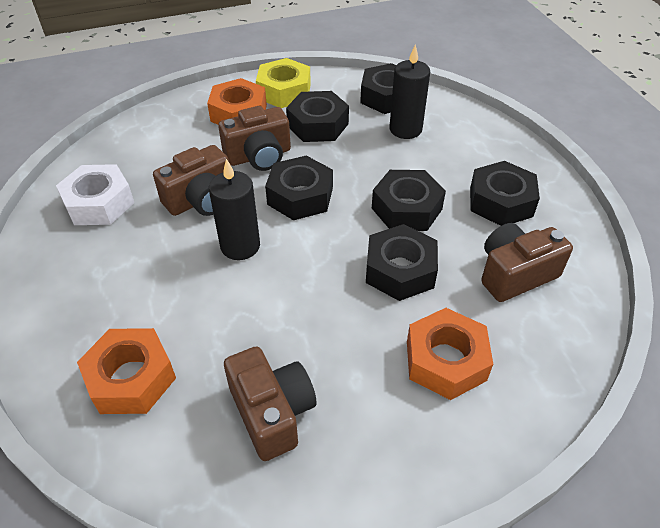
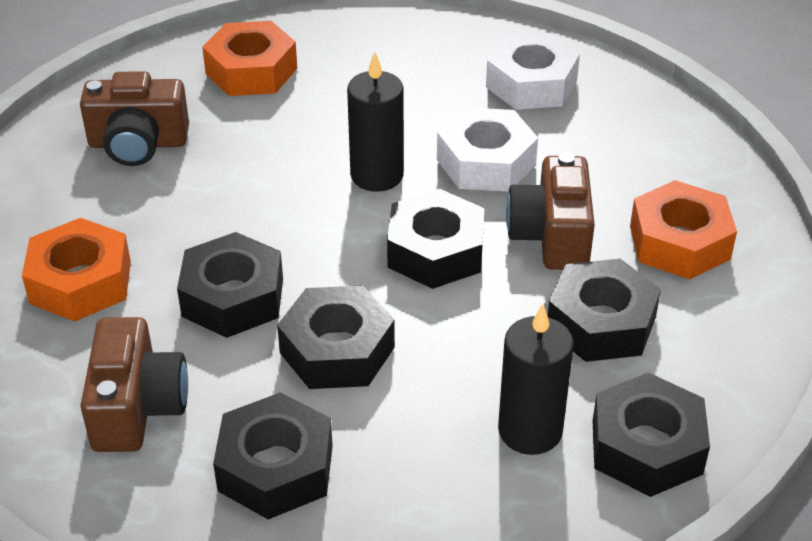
camera: 115 degrees right, 5 degrees down
brown camera [153,145,229,216] -> white nut [437,107,538,192]
yellow nut [256,58,311,108] -> none

